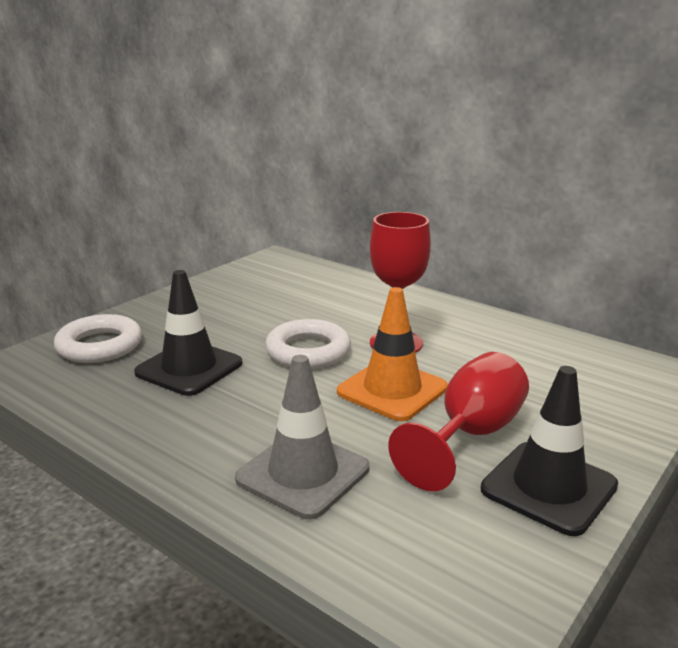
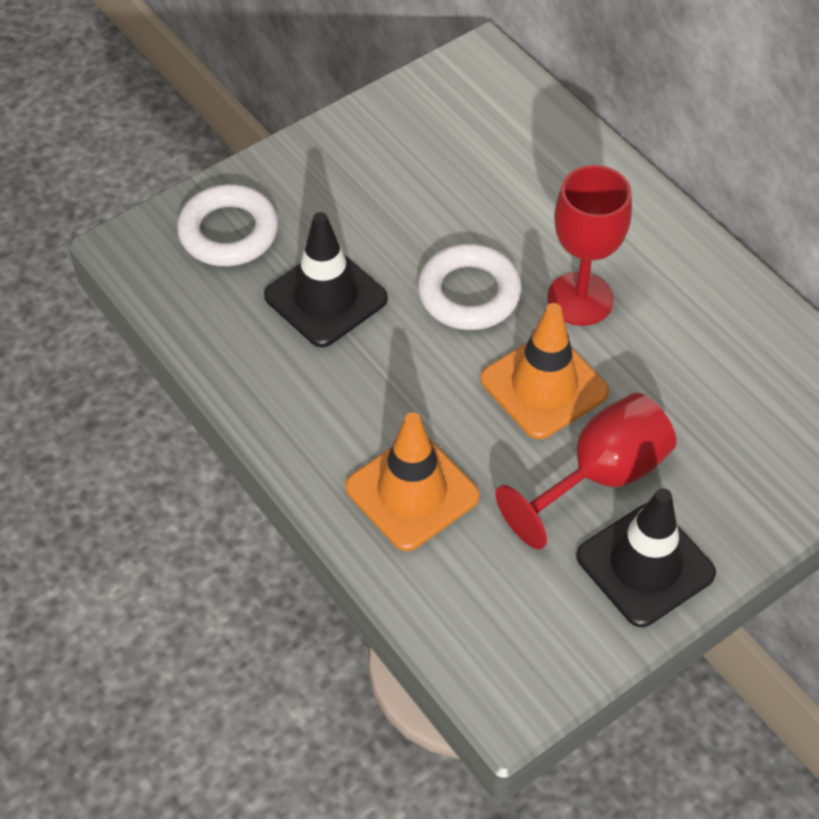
camera: 15 degrees right, 30 degrees up
grey traffic cone [235,355,370,519] -> orange traffic cone [345,413,480,551]

